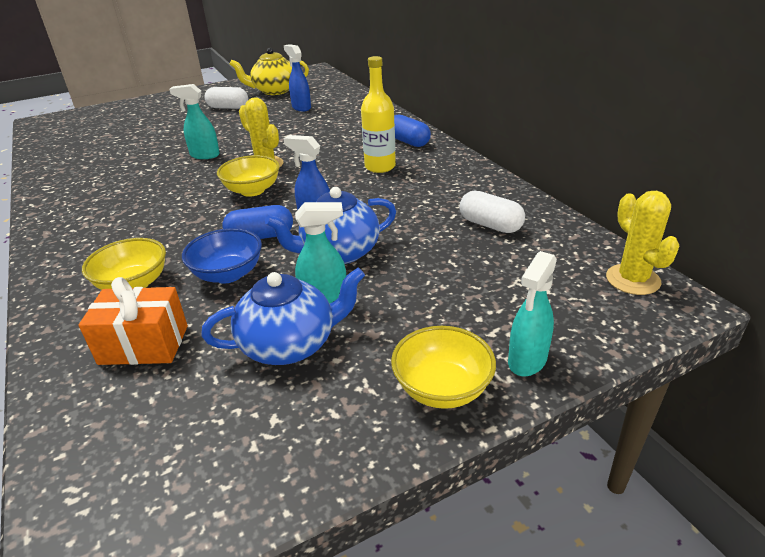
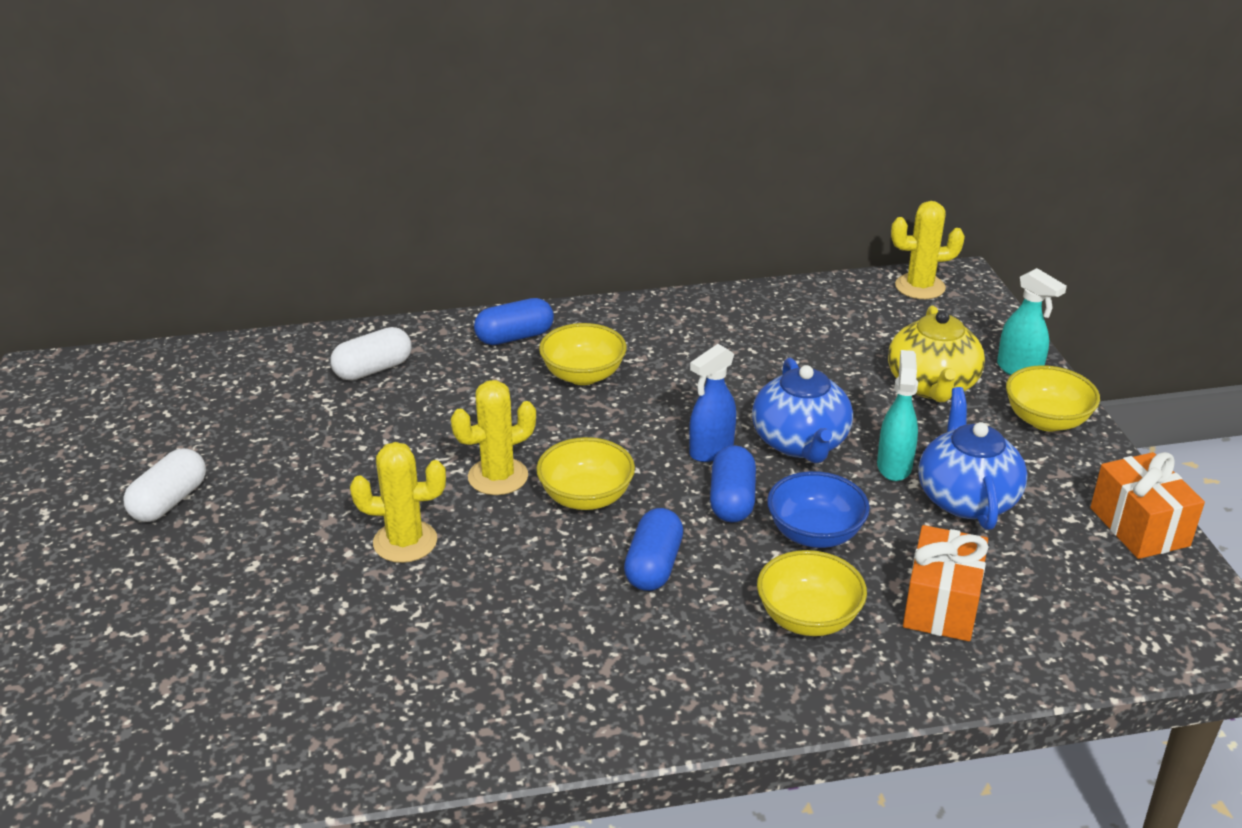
camera: 75 degrees left, 0 degrees up
turquoise spray bottle [169,84,220,159] -> yellow cactus [350,442,446,563]
yellow teapot [230,48,309,95] -> yellow teapot moved to [888,306,985,402]
blue spray bottle [284,44,311,111] -> none
yellow bottle [361,56,396,173] -> yellow bowl [539,323,627,385]
white capsule [459,191,525,233] -> white capsule moved to [330,327,412,381]
none -> blue capsule [624,508,683,591]
none -> orange gift [1090,452,1205,559]

